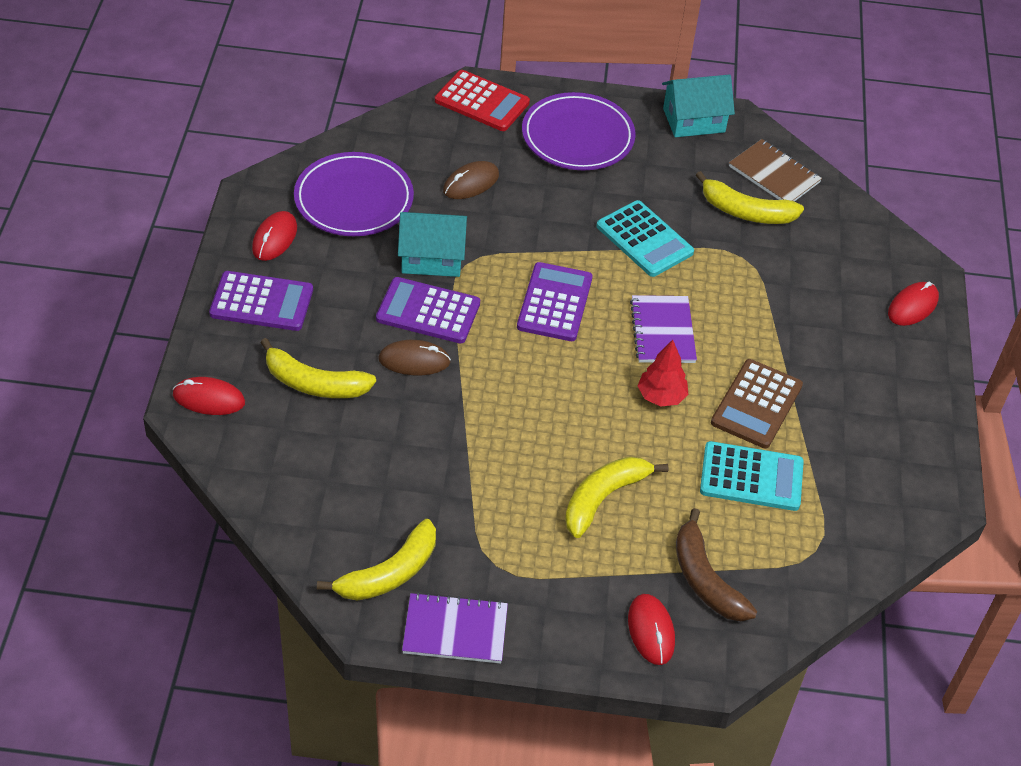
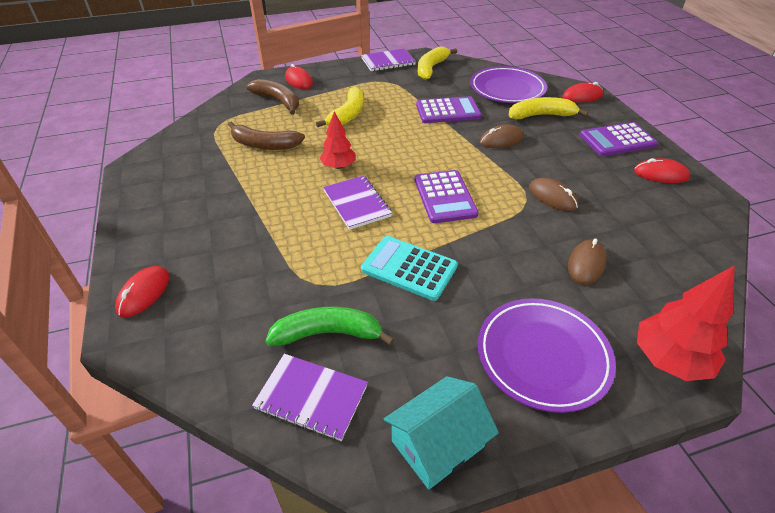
camera: 160 degrees right, 5 degrees down
red mouse [252,211,297,261] -> red mouse turned 75 degrees counterclockwise [634,158,690,183]
purple plate [294,152,414,236] -> purple plate moved to [470,66,547,103]
purple calculator [376,277,480,343] -> purple calculator moved to [416,96,481,123]
turquoise house [398,212,467,277] -> brown mouse [529,178,578,211]
red calculator [435,70,530,131] -> red tree [637,265,735,381]
yellow banana [696,171,804,224] -> green banana [265,307,394,346]
turquoise calculator [700,441,804,511] -> brown banana [228,122,305,150]
brown calculator [711,359,803,448] -> none
brown notebook [729,139,822,202] -> purple notebook [252,354,368,441]

